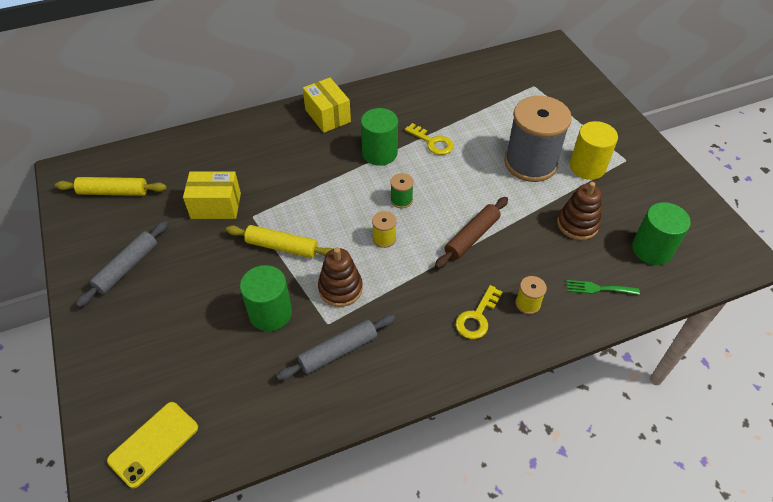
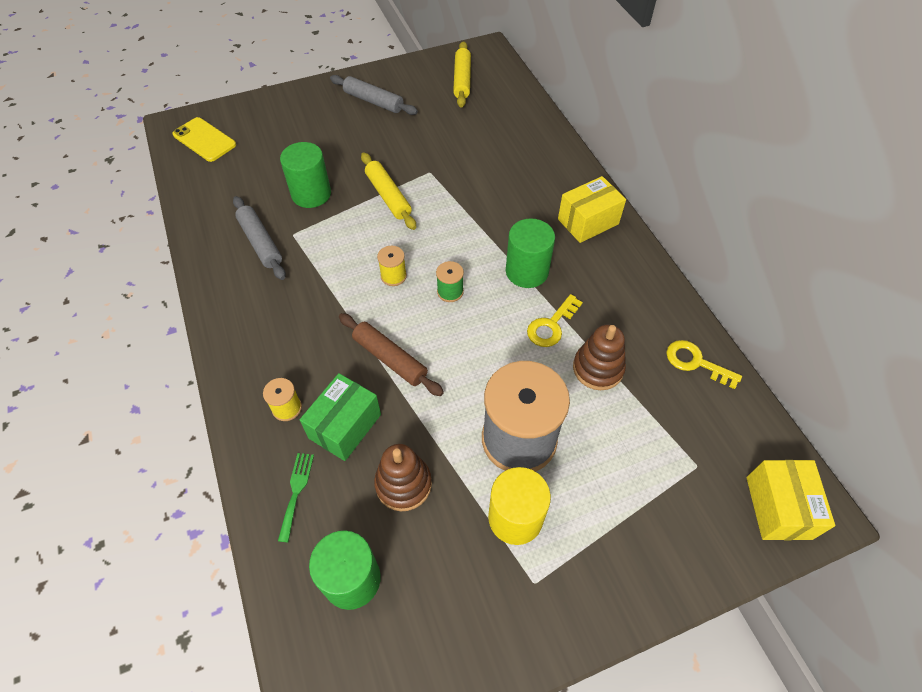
camera: 90 degrees right, 5 degrees up
yellow box [183,171,241,219] -> yellow box moved to [746,460,835,540]
yellow rolling pin [226,225,333,258] -> yellow rolling pin turned 45 degrees counterclockwise [361,152,416,230]
brown stacking toy [318,247,363,307] -> brown stacking toy moved to [573,324,626,390]
yellow key [455,285,502,339] -> yellow key moved to [666,340,742,389]
none -> green box [300,373,381,461]

